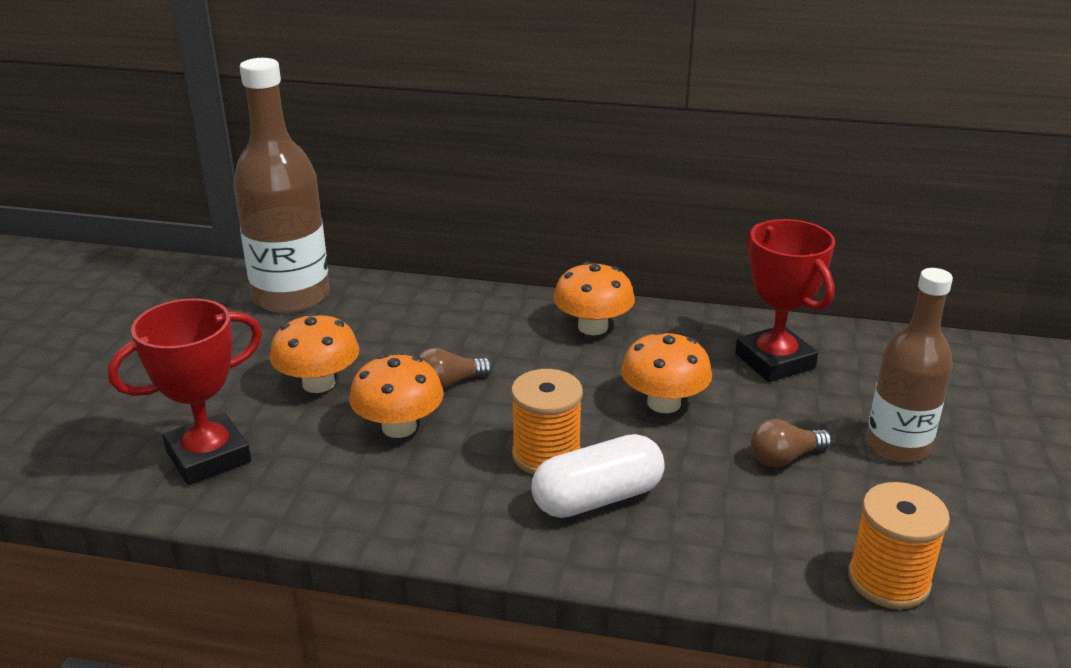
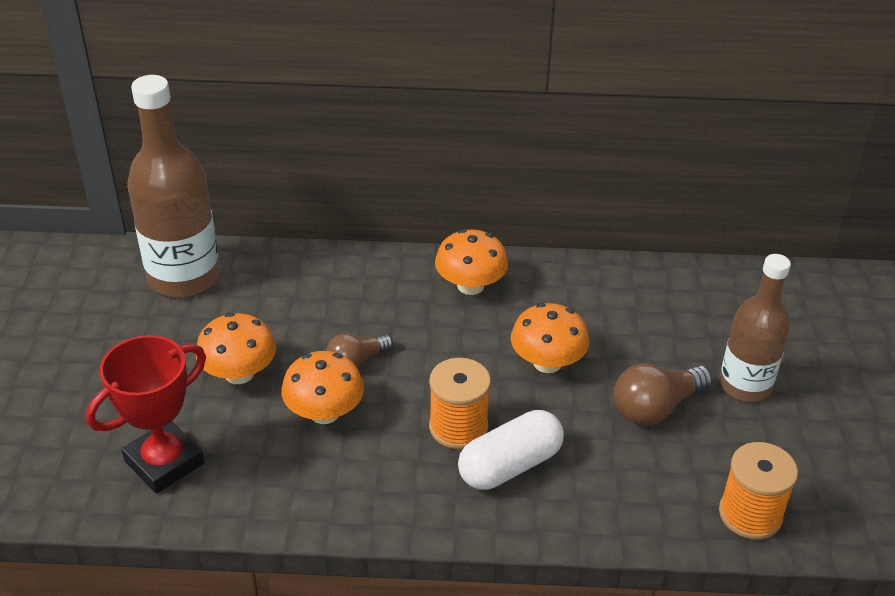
camera: 10 degrees left, 10 degrees up
red trophy [735,219,835,382] -> none
brown light bulb [751,419,832,467] -> brown light bulb [614,364,713,426], size x1.53

